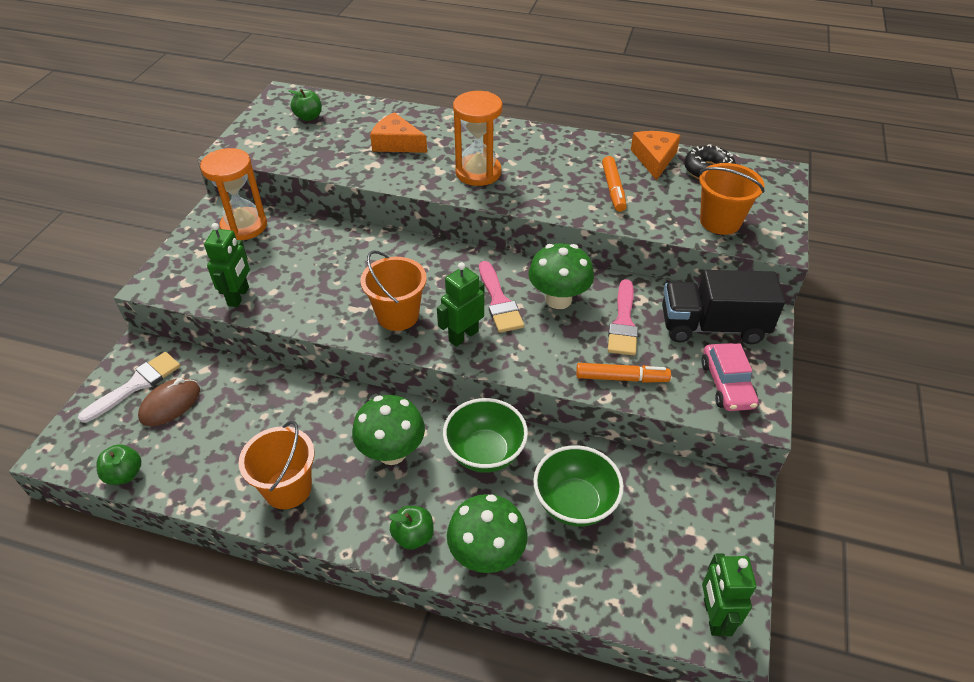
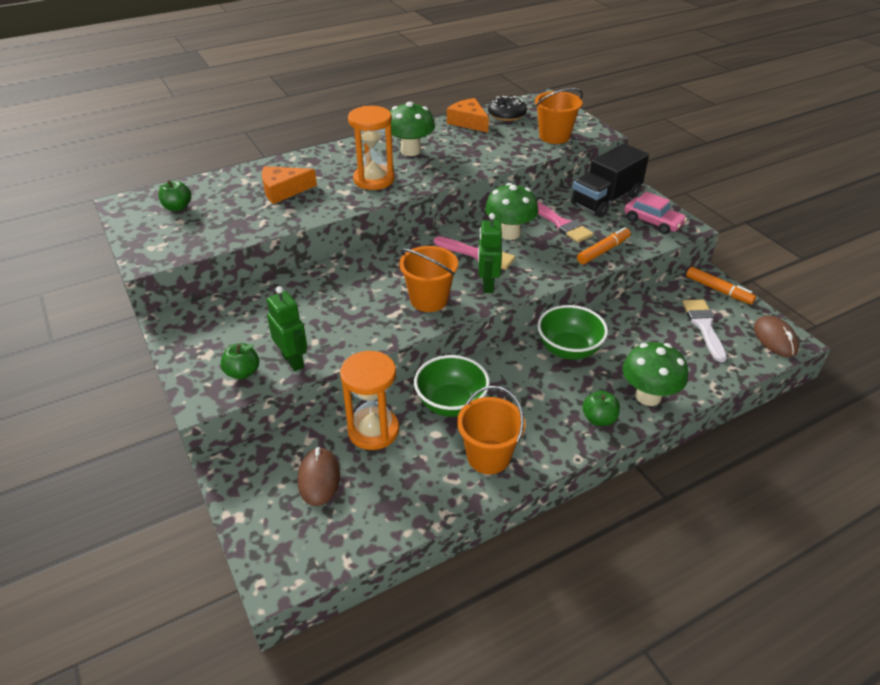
camera: 45 degrees left, 5 degrees down
white brush [78,352,181,423] -> white brush moved to [682,299,727,362]
green apple [96,444,141,485] -> green apple moved to [220,343,259,379]
orange hourglass [200,148,267,240] -> orange hourglass moved to [340,351,399,450]
green mushroom [352,395,425,465] -> green mushroom moved to [390,102,435,156]
green bowl [533,445,624,527] -> green bowl moved to [414,355,490,417]
orange marker [602,156,627,212] -> orange marker moved to [686,267,756,304]
green robot [702,553,756,636] -> brown mouse [754,316,799,357]

